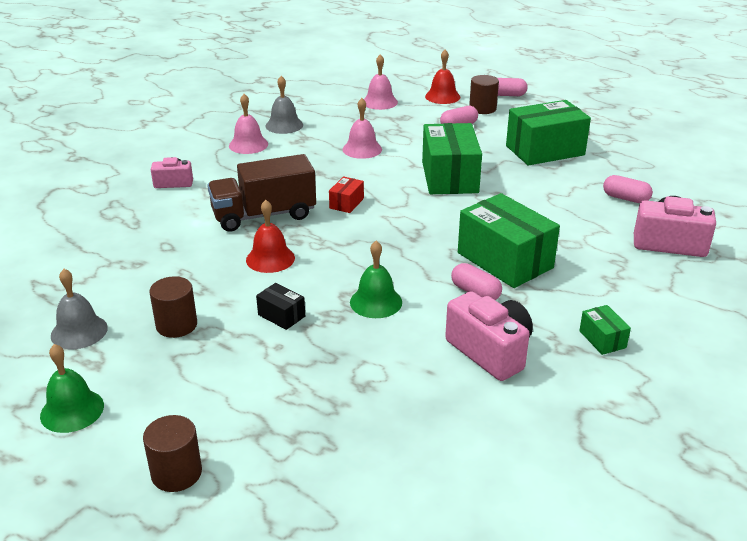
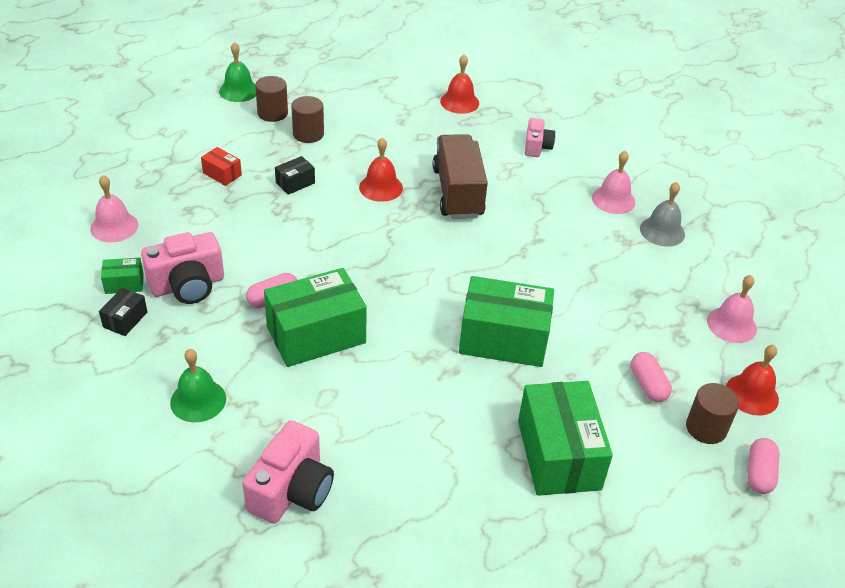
camera: 100 degrees right, 10 degrees up
grey bell [51,269,108,349] -> none
brown cylinder [143,415,202,492] -> brown cylinder moved to [255,76,288,122]
red box [329,176,364,213] -> red box moved to [201,147,242,186]
pink bell [343,98,382,159] -> pink bell moved to [90,175,138,242]
green bell [350,241,402,318] -> green bell moved to [170,349,226,422]
green box [579,305,631,355] -> green box moved to [101,258,144,294]
pink capsule [603,175,653,203] -> none
none -> black box [99,288,147,336]
none -> red bell [440,54,479,114]

